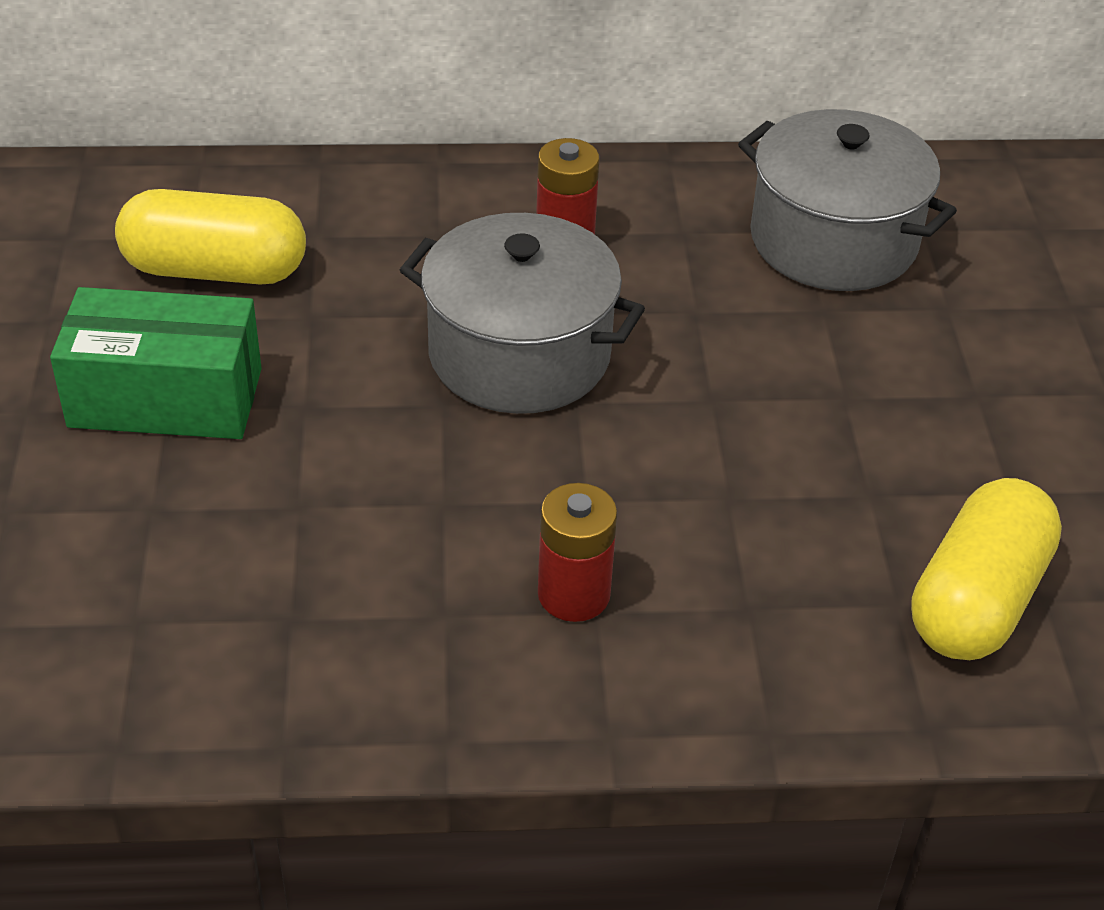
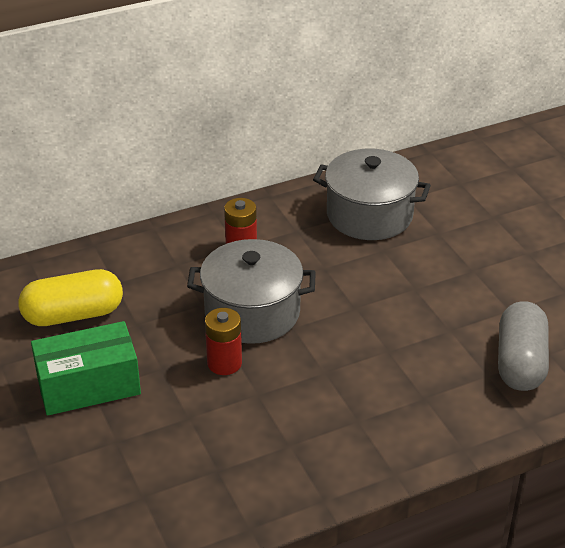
camera: 20 degrees left, 5 degrees down
red battery [538,483,617,622] -> red battery moved to [205,308,242,375]
yellow capsule [911,478,1062,660] -> grey capsule [498,301,549,391]

